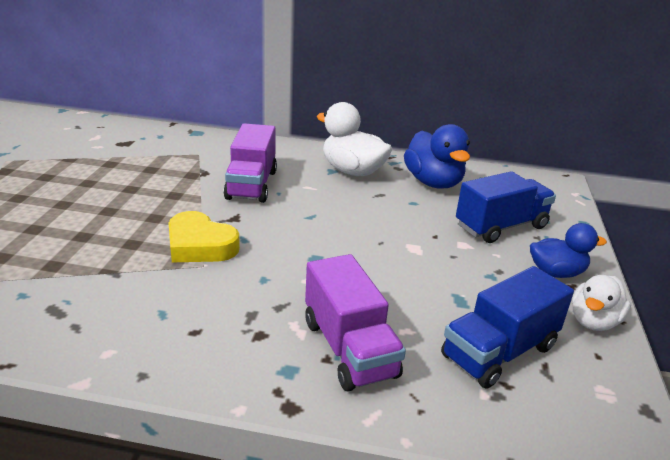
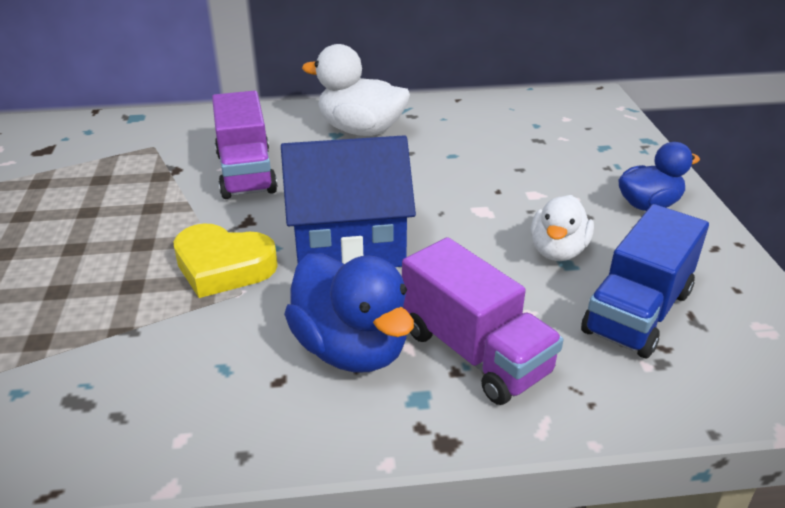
camera: 15 degrees left, 5 degrees up
blue duck [404,124,470,189] -> blue duck moved to [284,253,414,373]
blue truck [456,171,556,243] -> none
white duck [572,275,631,331] -> white duck moved to [531,195,594,261]
none -> blue house [281,135,416,267]

